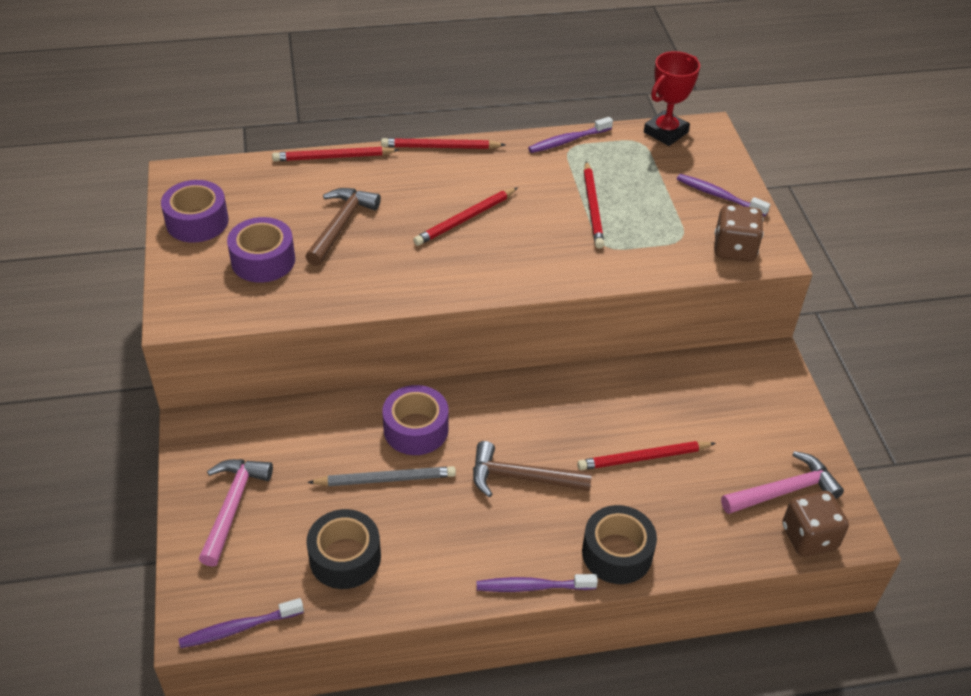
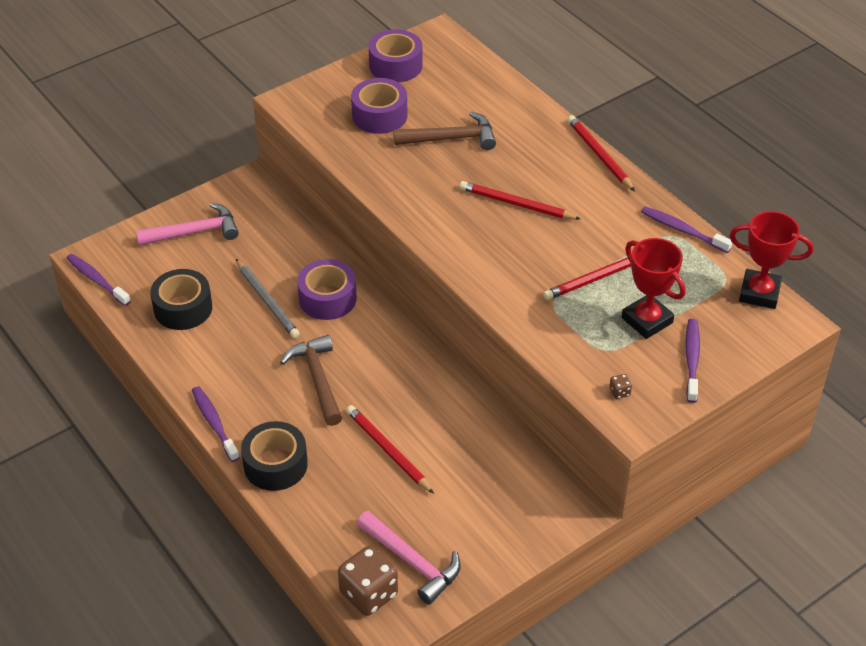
camera: 65 degrees right, 0 degrees up
red pencil [272,147,399,161] -> none
brown dice [714,205,764,262] -> brown dice [609,374,632,399], size x0.40
none -> red trophy [622,238,685,339]

